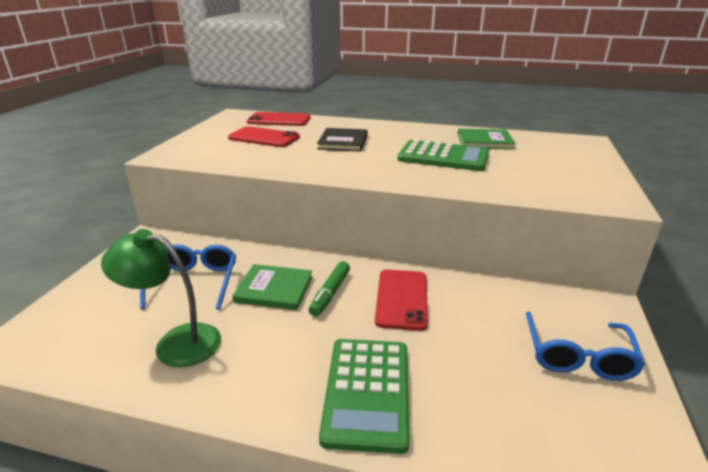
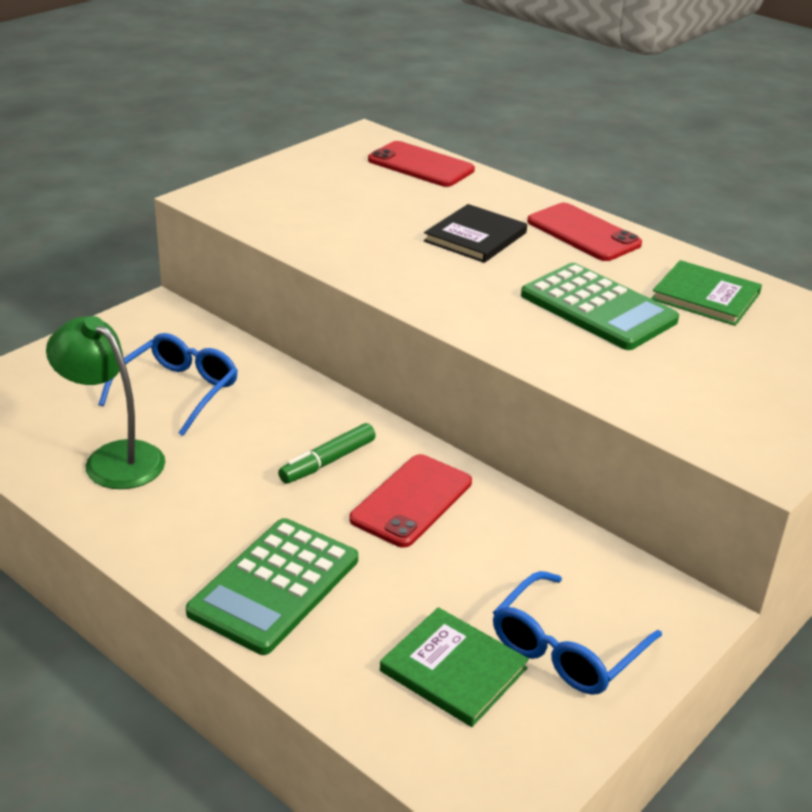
camera: 25 degrees right, 5 degrees up
red phone [228,126,300,147] -> red phone moved to [527,203,642,261]
green book [232,264,313,310] -> green book moved to [380,607,529,727]

